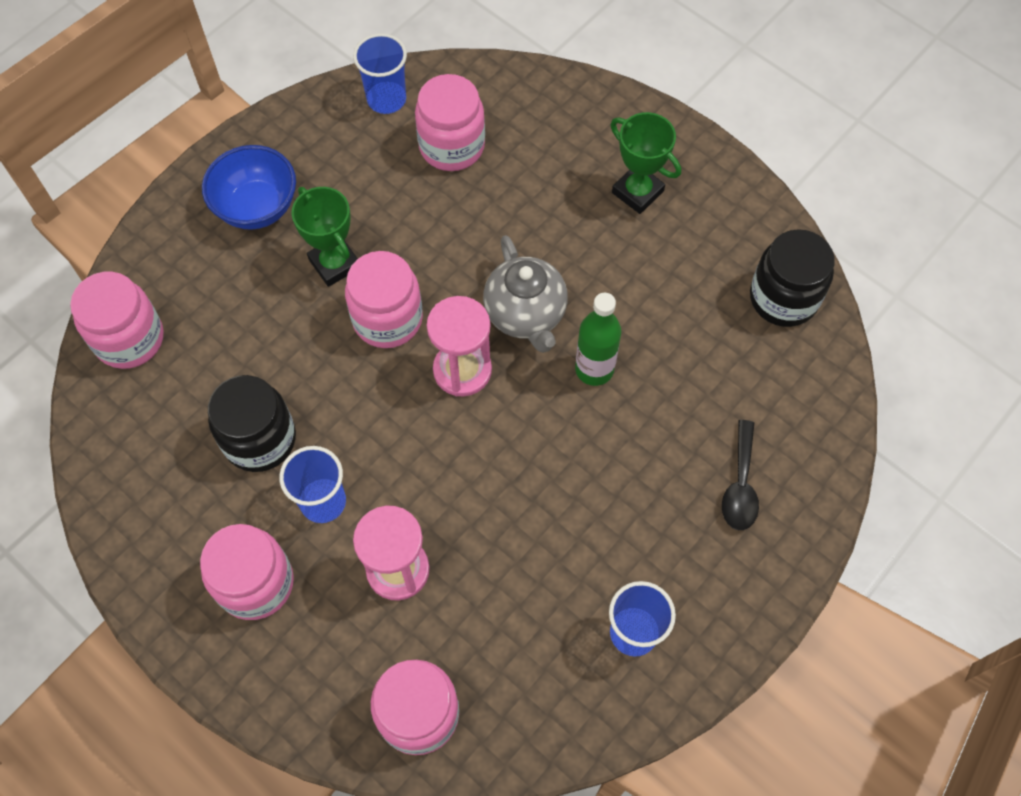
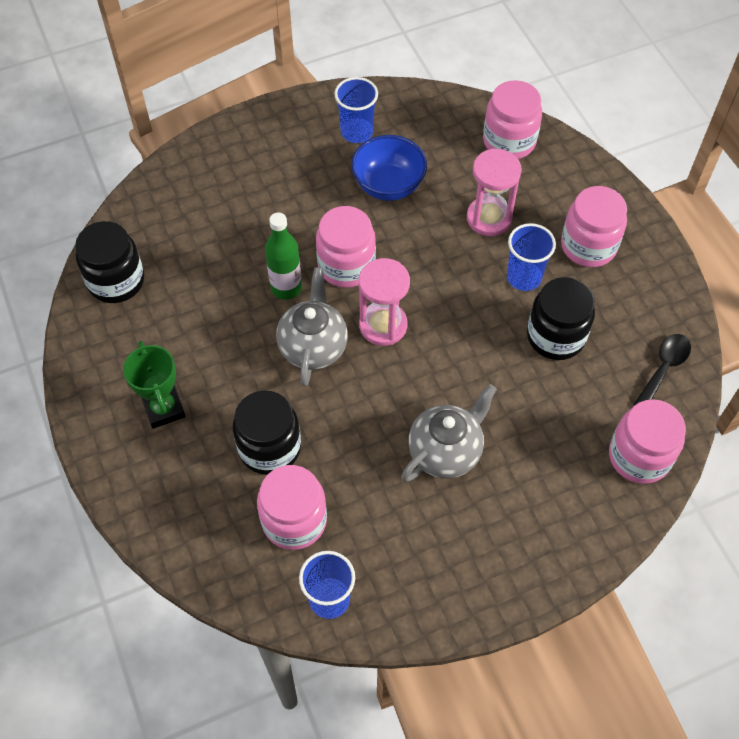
camera: 155 degrees left, 5 degrees down
blue bowl [202,145,296,230] -> blue bowl moved to [351,135,427,201]
green trophy [292,187,358,287] -> grey teapot [401,384,497,482]
pink jar [345,251,423,348] -> pink jar moved to [316,206,376,288]
black spoon [722,420,759,530] -> black spoon moved to [633,334,691,406]
none -> black jar [233,391,301,475]

